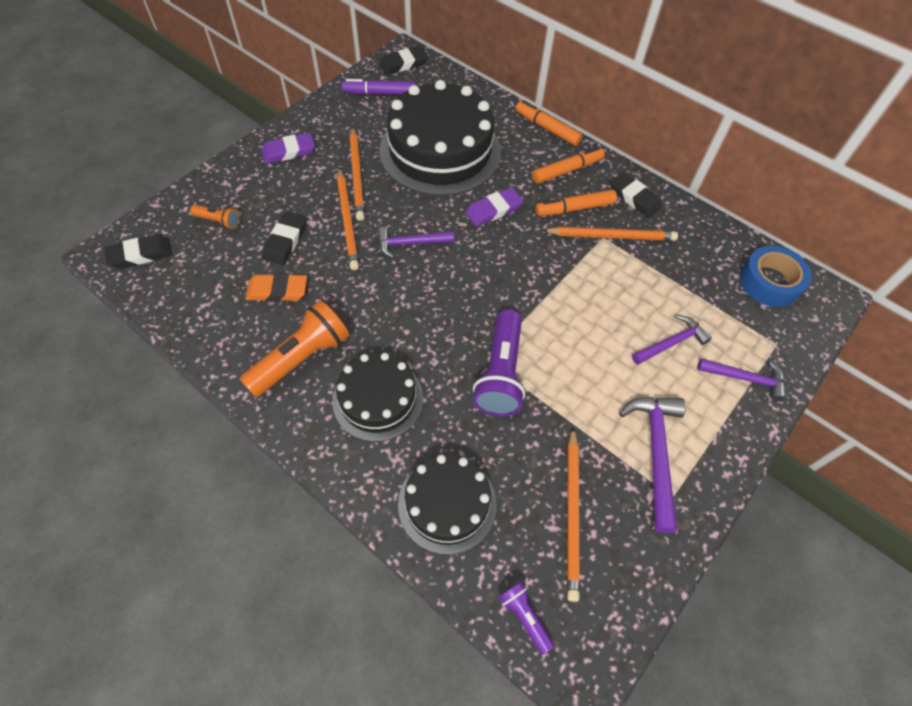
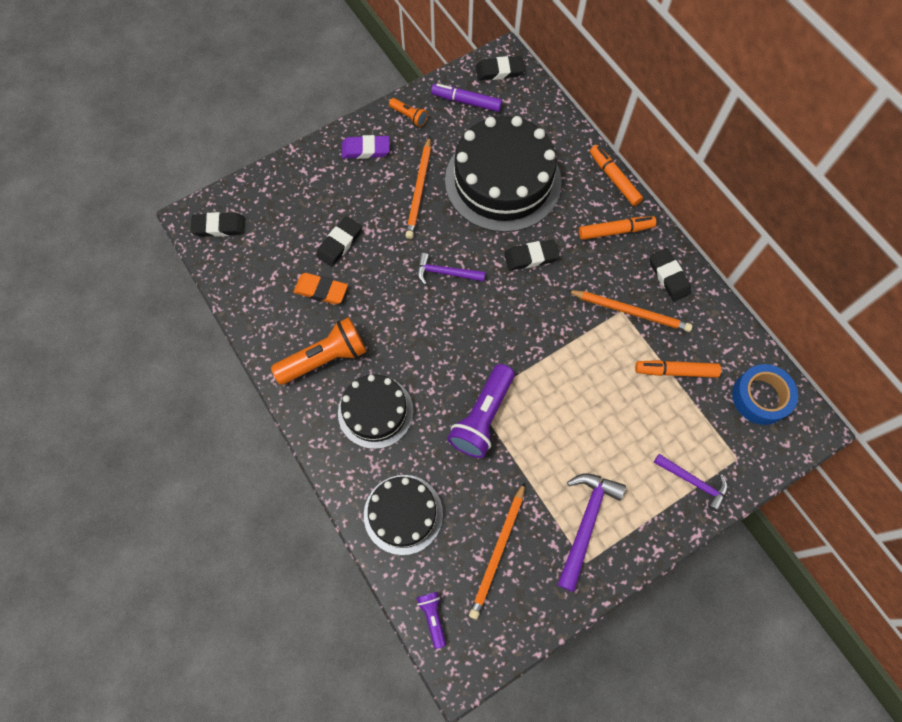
camera: 20 degrees right, 10 degrees up
orange flashlight [190,205,240,229] -> orange flashlight moved to [389,98,428,127]
orange pencil [337,167,359,270] -> none
purple eraser [465,187,523,227] -> black eraser [504,240,559,271]
orange marker [535,189,617,216] -> orange marker moved to [635,360,721,378]
purple hammer [632,315,712,365] -> none

